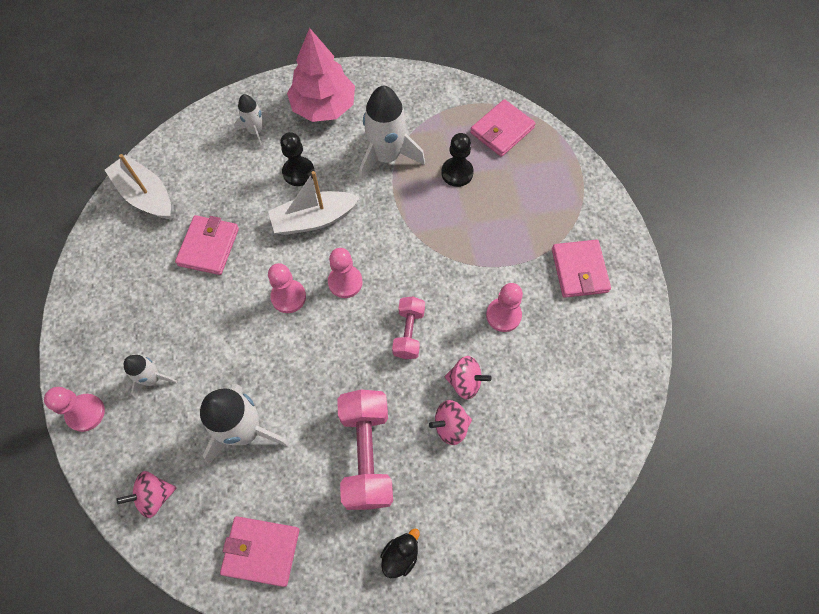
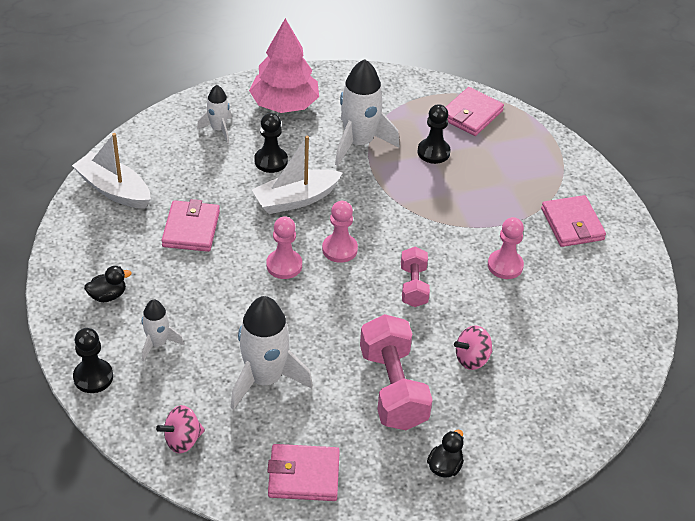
camera: 10 degrees left, 20 degrees down
pink pawn [44,387,105,432] -> black pawn [73,328,113,393]
pink spinning top [445,356,492,399] -> none
none -> black duck [84,266,132,302]

